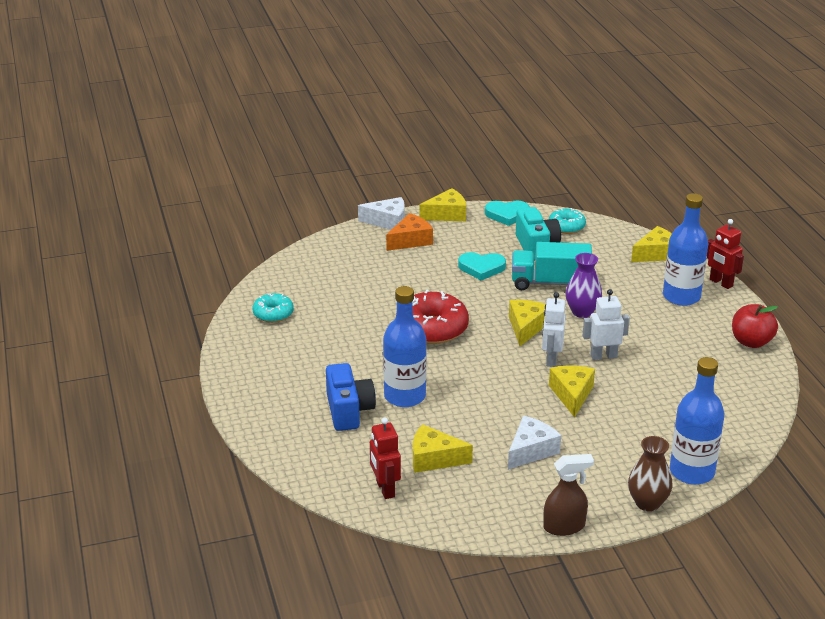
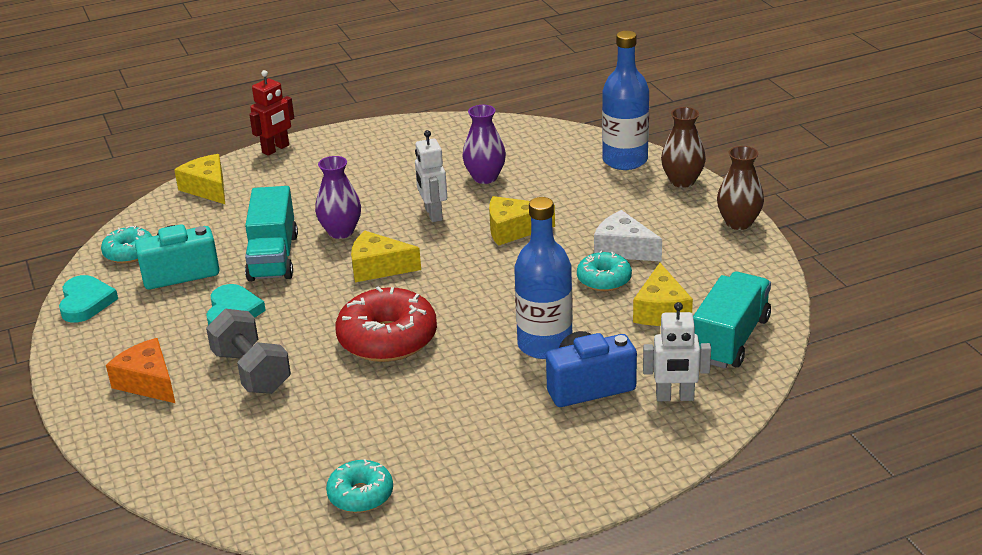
camera: 95 degrees left, 0 degrees up
white cheese [358,197,405,230] -> none
red robot [370,418,401,499] -> turquoise truck [693,272,771,368]
yellow cheese [420,188,466,221] -> none
white robot [542,292,566,367] -> white robot moved to [643,302,711,401]
brown spray bottle [543,454,594,536] -> brown vase [717,146,764,230]
blue bottle [663,193,708,306] -> none
red apple [732,304,778,348] -> none
none -> grey dumbbell [206,309,291,394]
none -> purple vase [462,105,506,184]
none -> turquoise donut [577,250,632,291]

